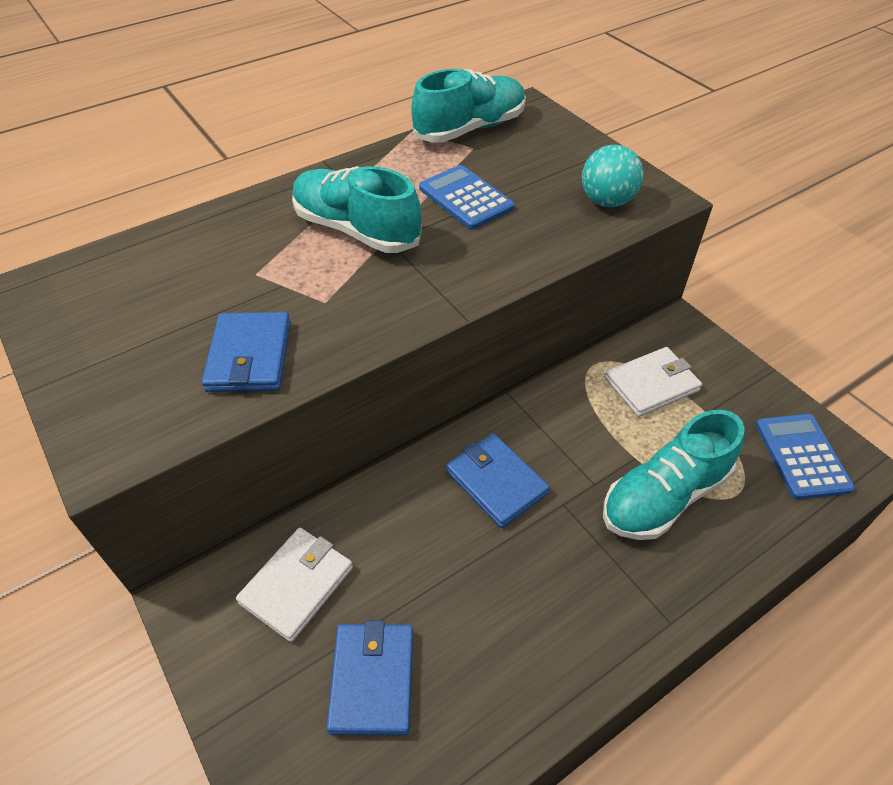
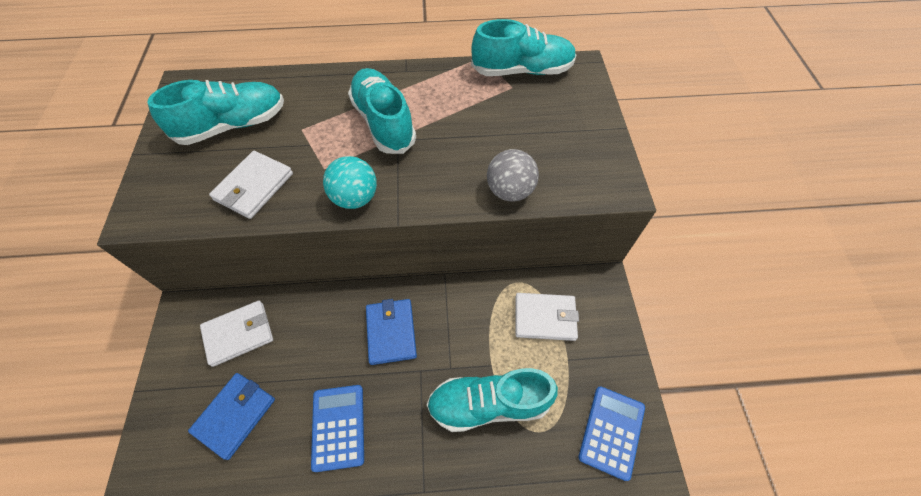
camera: 30 degrees right, 10 degrees up
blue wallet [202,312,290,392] -> white wallet [209,151,293,219]
blue calculator [419,165,515,230] -> blue calculator moved to [311,385,364,472]
turquoise ball [582,145,643,207] -> turquoise ball moved to [323,156,377,209]
none -> turquoise shoe [147,80,284,145]
none -> grey ball [487,149,539,202]

